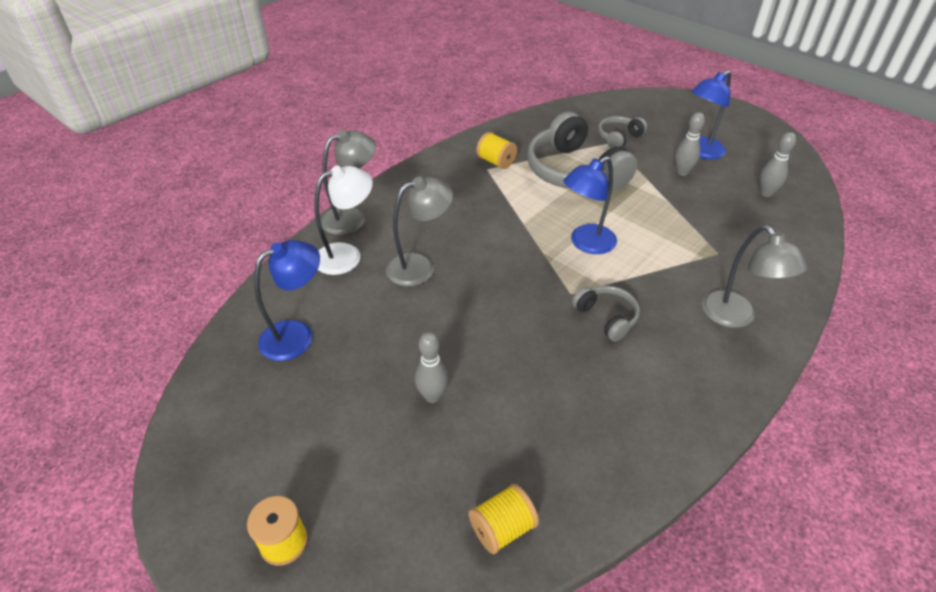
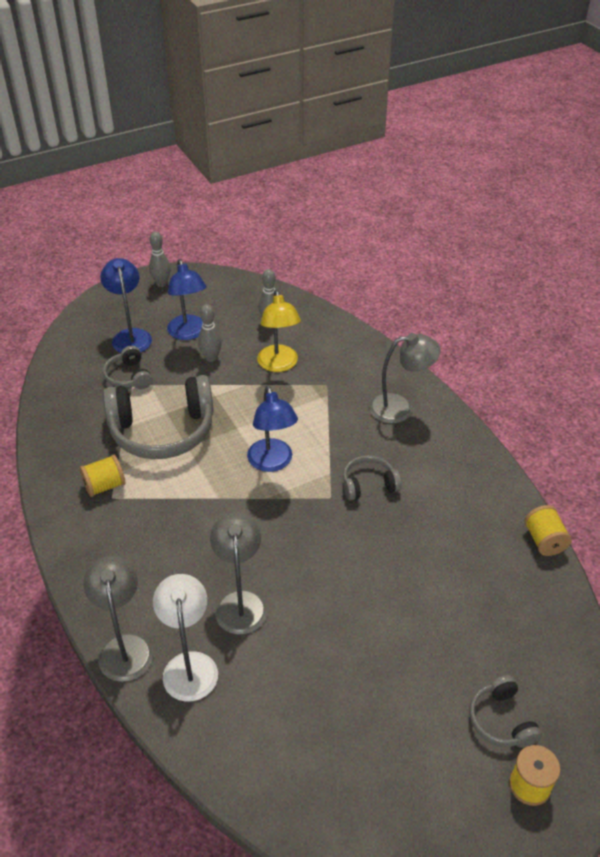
camera: 70 degrees left, 0 degrees up
blue lamp [254,240,320,361] -> blue lamp moved to [100,258,152,353]
grey bowling pin [415,332,449,403] -> grey bowling pin moved to [149,231,171,287]
yellow spool [469,484,539,554] -> yellow spool moved to [524,505,572,556]
none -> yellow lamp [257,289,301,372]
none -> grey headphones [469,675,542,748]

